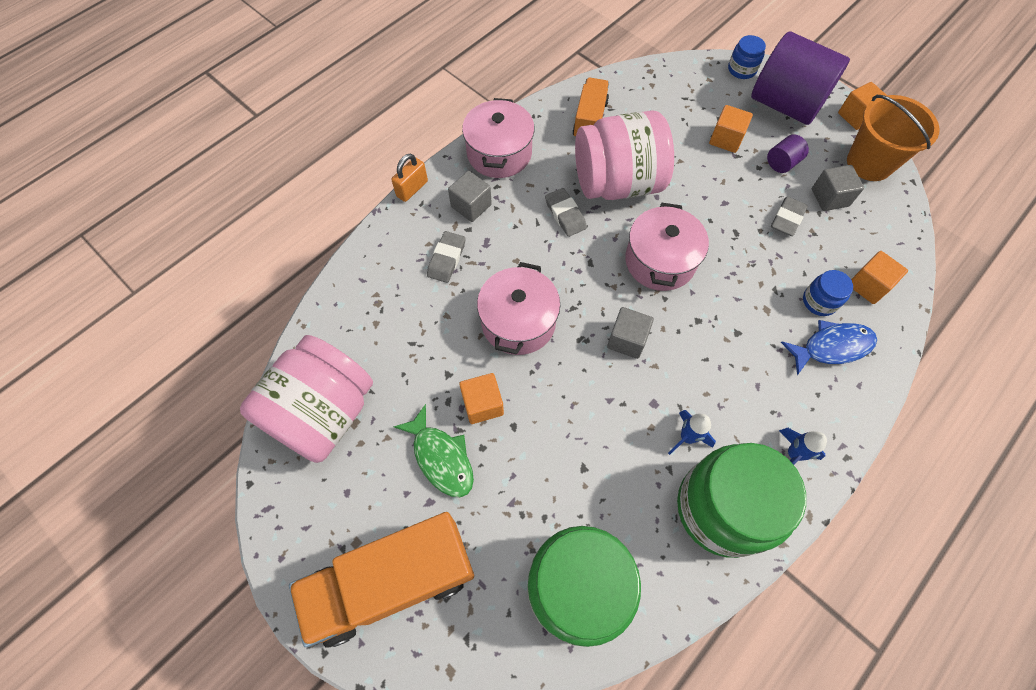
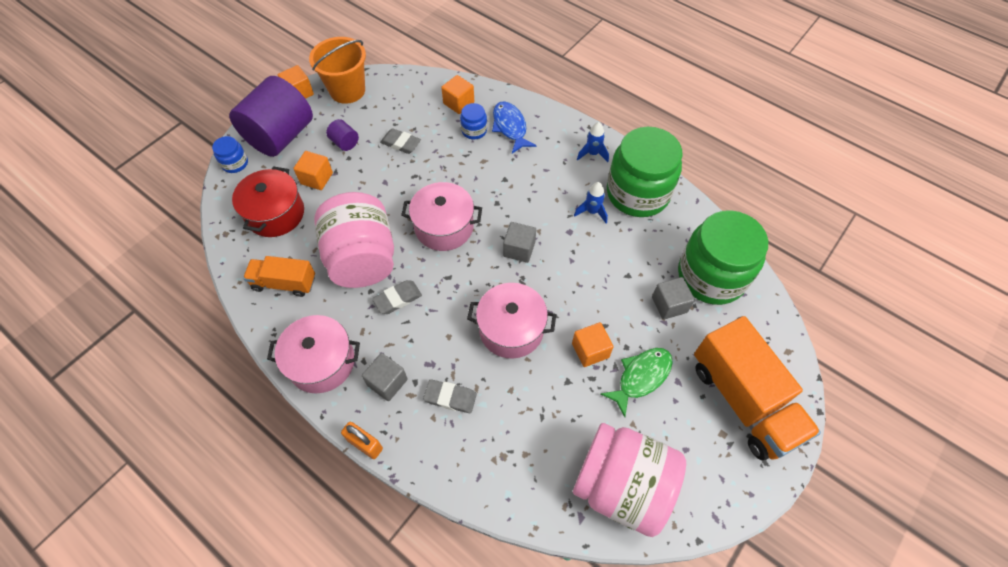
camera: 95 degrees left, 5 degrees down
grey cube [812,165,864,211] -> grey cube moved to [652,277,695,320]
none -> red pot [232,166,304,237]

